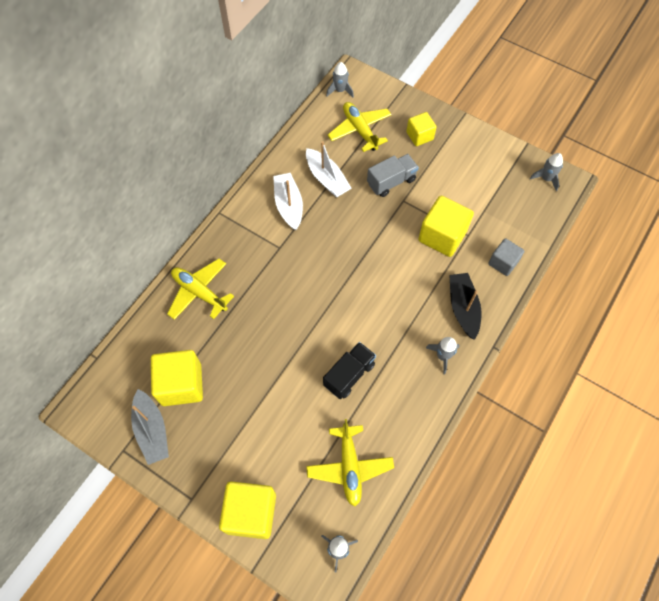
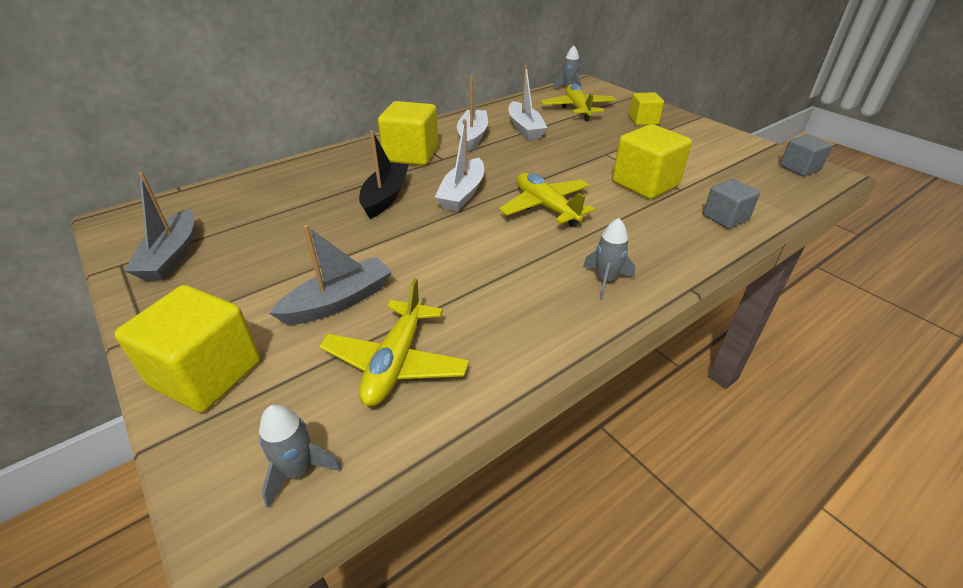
camera: 20 degrees right, 25 degrees down
yellow cube [151,350,203,406] -> yellow cube moved to [378,101,439,165]
yellow plane [167,259,234,320] -> yellow plane moved to [499,173,595,227]
black truck [323,342,376,399] -> none
grey truck [367,154,419,197] -> none
black boat [449,273,481,340] -> black boat moved to [359,130,409,219]
grey rocket [530,153,563,191] -> grey cube [780,134,833,176]
none -> grey boat [269,225,392,325]
none -> white boat [434,119,484,211]

